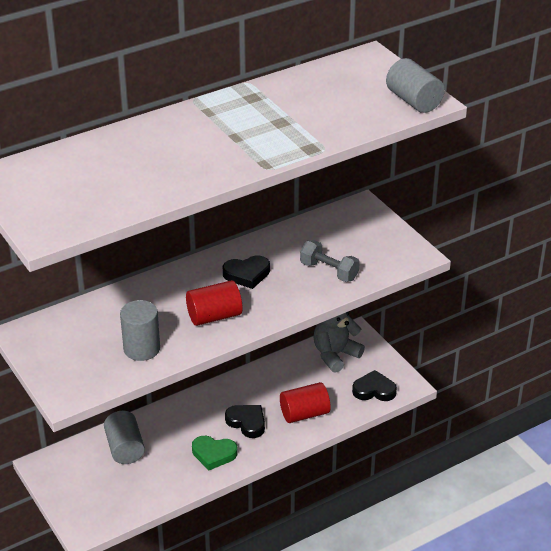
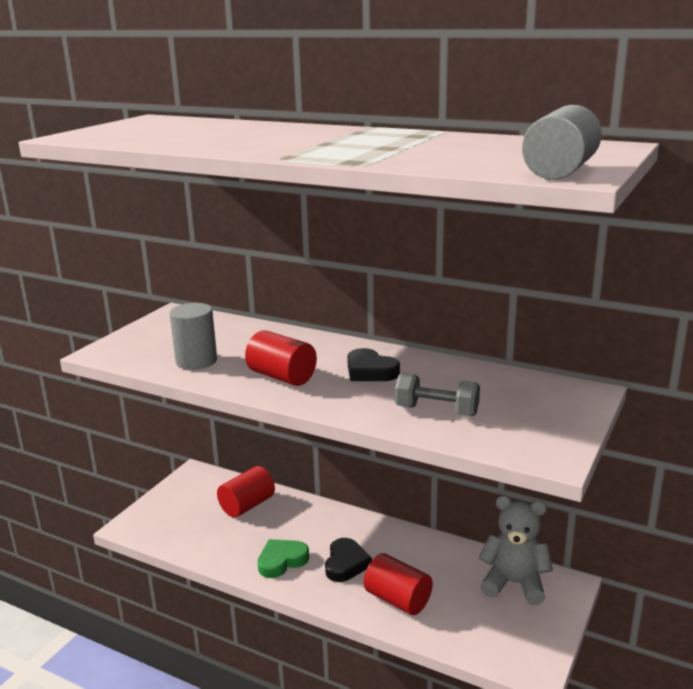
camera: 60 degrees right, 15 degrees down
grey cylinder [104,411,145,464] -> red cylinder [217,466,275,518]
green heart [192,436,237,470] -> green heart turned 75 degrees clockwise [258,539,309,578]
grey dumbbell [300,240,360,282] -> grey dumbbell turned 75 degrees counterclockwise [395,373,480,416]
black heart [352,370,397,401] -> none

